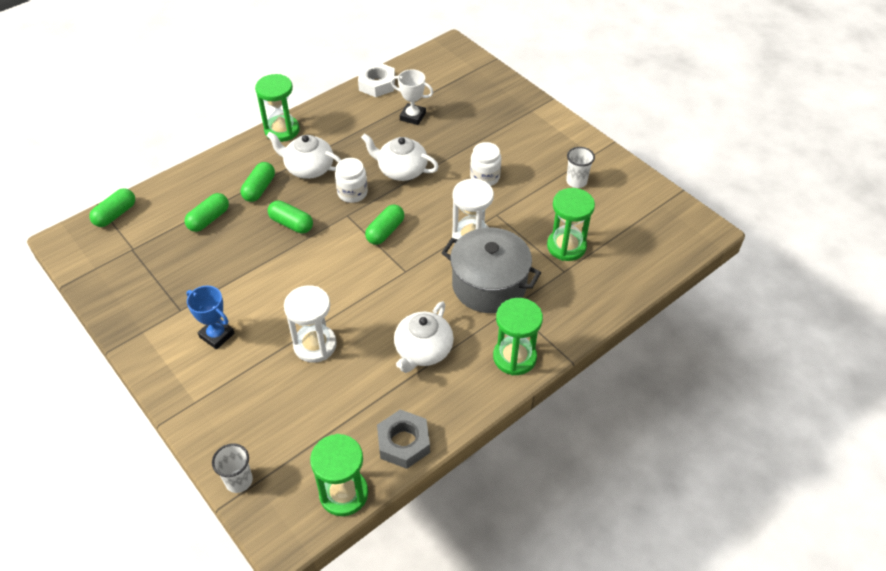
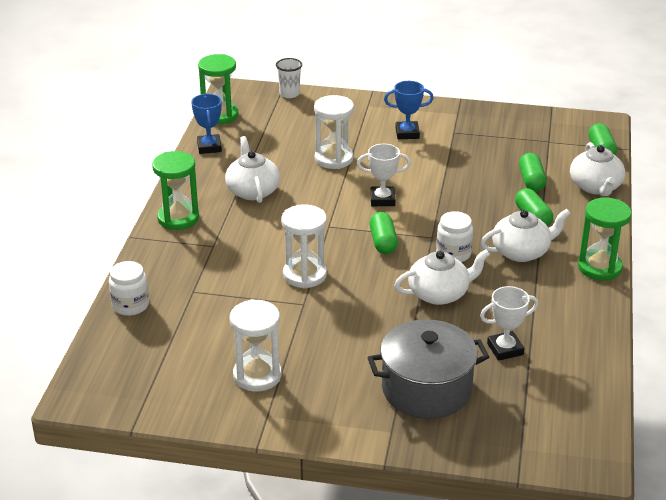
camera: 140 degrees right, 15 degrees down
green capsule [268,200,313,233] -> none
white nut [358,62,395,97] -> none
grey nut [377,409,430,469] -> blue trophy [191,94,222,154]
grey pot [442,228,541,313] -> grey pot moved to [367,319,489,419]
white jar [470,142,501,186] -> white jar moved to [109,261,149,316]
green hourglass [547,188,595,261] -> none
white cup [566,147,595,188] -> white hourglass [230,299,282,392]
none -> white trophy [357,144,411,206]
none -> white teapot [570,142,625,196]

